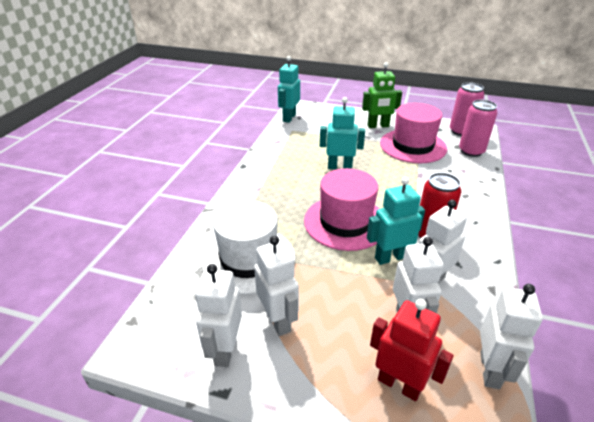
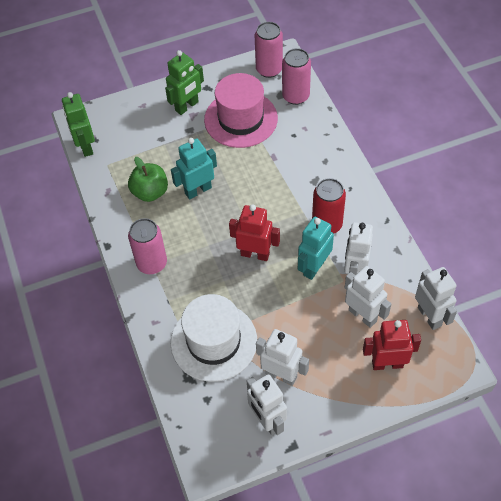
camera: 35 degrees left, 20 degrees up
turquoise robot [278,56,300,123] -> green robot [62,92,95,157]
pink hat [304,168,380,251] -> red robot [229,204,280,261]
none -> green apple [128,157,168,202]
none -> pink can [128,218,167,274]

